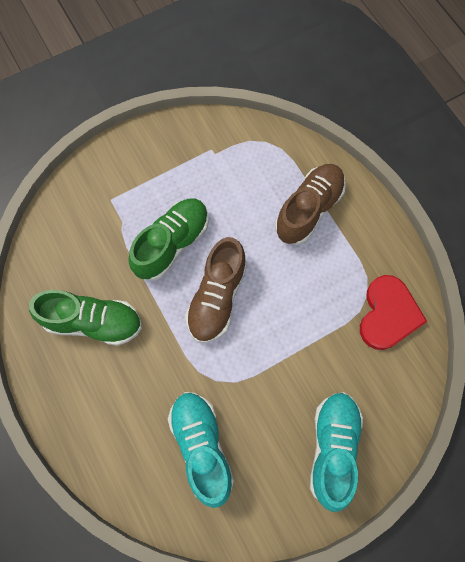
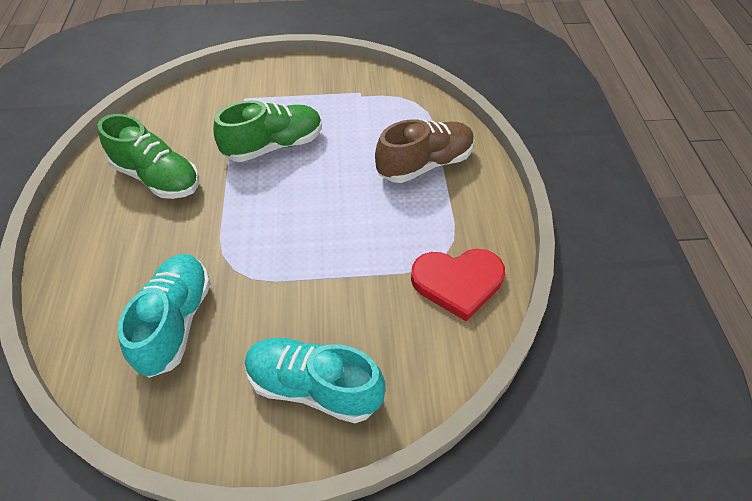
camera: 25 degrees right, 20 degrees down
brown shoe [185,237,247,343] -> none
turquoise shoe [310,392,363,512] -> turquoise shoe turned 105 degrees counterclockwise [245,338,386,423]
red heart [360,275,427,350] -> red heart turned 45 degrees clockwise [411,249,505,322]

